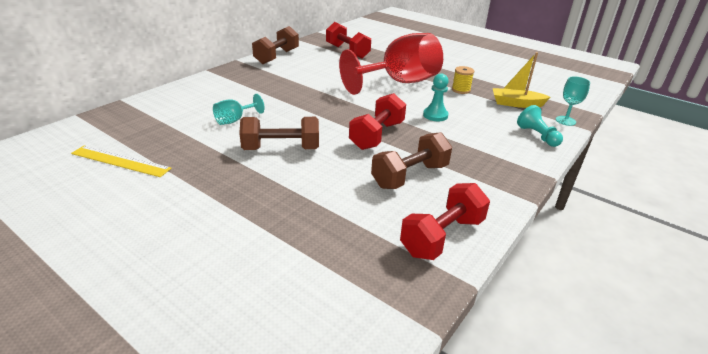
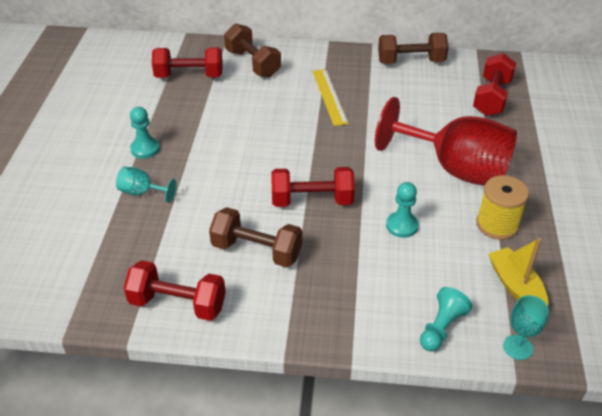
camera: 60 degrees right, 10 degrees up
yellow ruler [71,145,172,177] -> yellow ruler moved to [312,69,348,126]
turquoise goblet [213,94,264,125] -> turquoise goblet moved to [116,167,177,203]
brown dumbbell [239,117,319,150] -> brown dumbbell moved to [224,23,281,77]
yellow spool [452,66,474,94] -> yellow spool [476,175,529,240], size x1.57
none -> turquoise pawn [130,107,160,159]
none -> red dumbbell [152,47,223,78]

